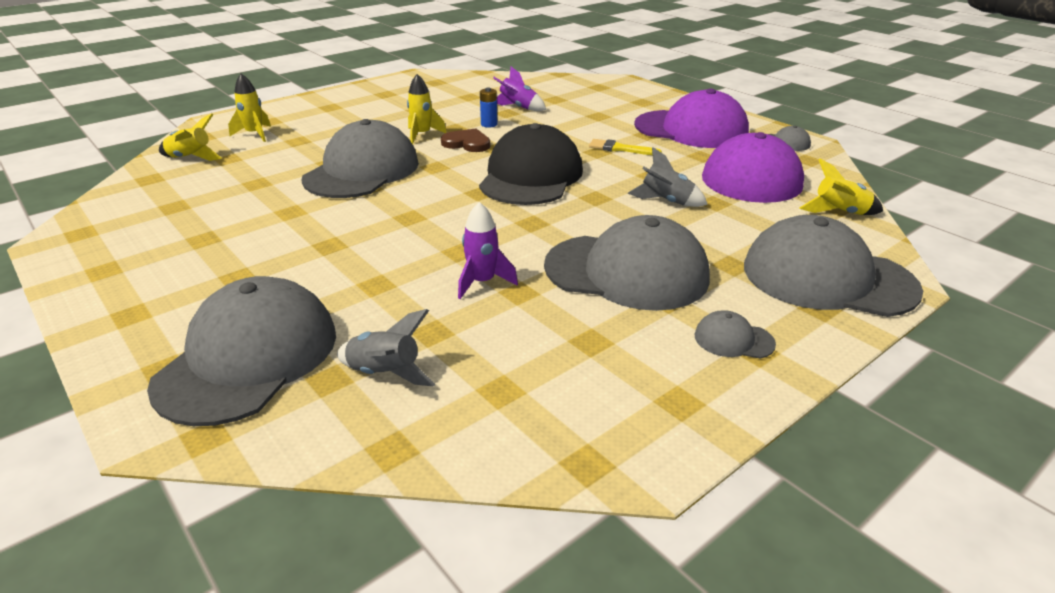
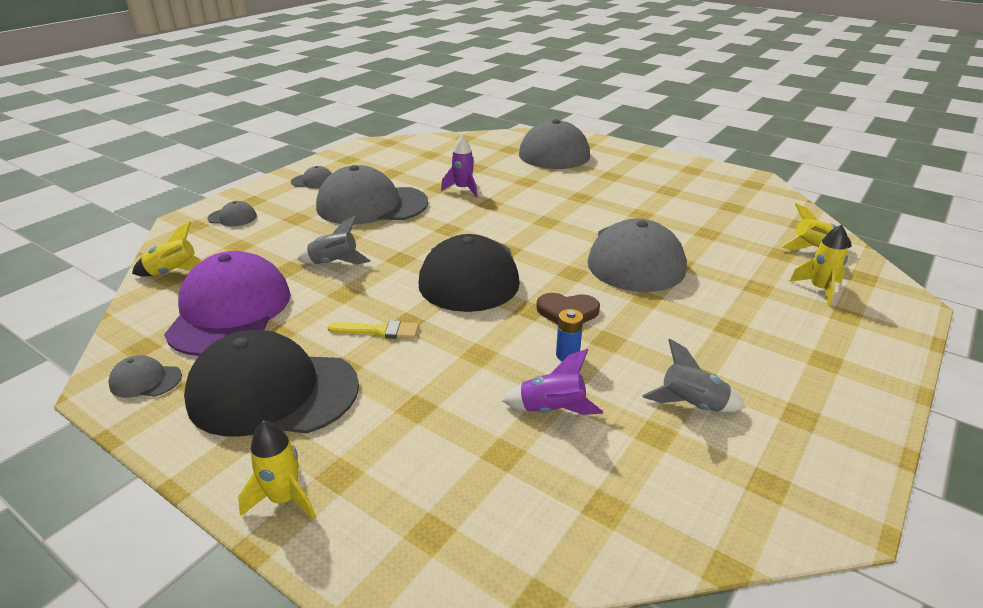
camera: 165 degrees right, 0 degrees up
grey rocket [337,309,435,386] -> grey rocket moved to [642,339,745,412]
yellow rocket [407,74,447,144] -> yellow rocket moved to [238,420,316,521]
purple cap [634,89,749,148] -> black cap [184,330,359,437]
grey cap [744,215,923,317] -> grey cap [208,201,257,226], size x0.42

